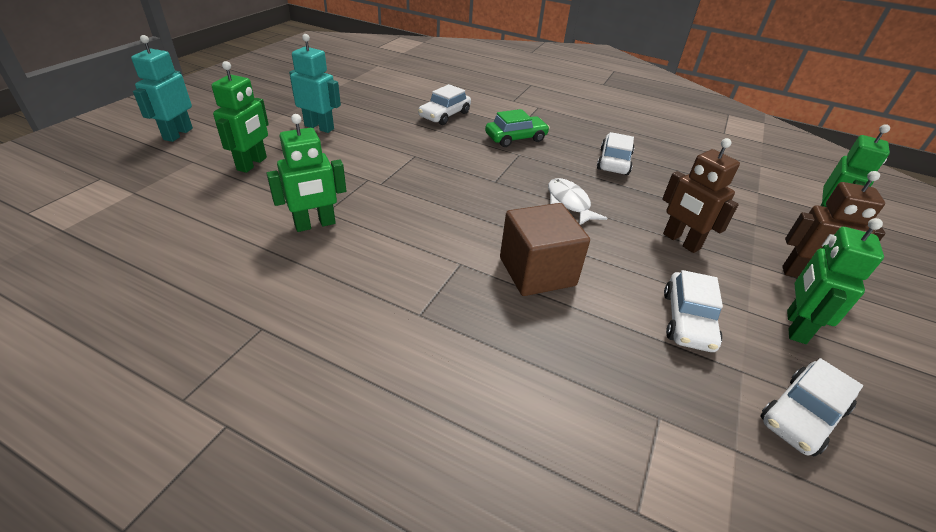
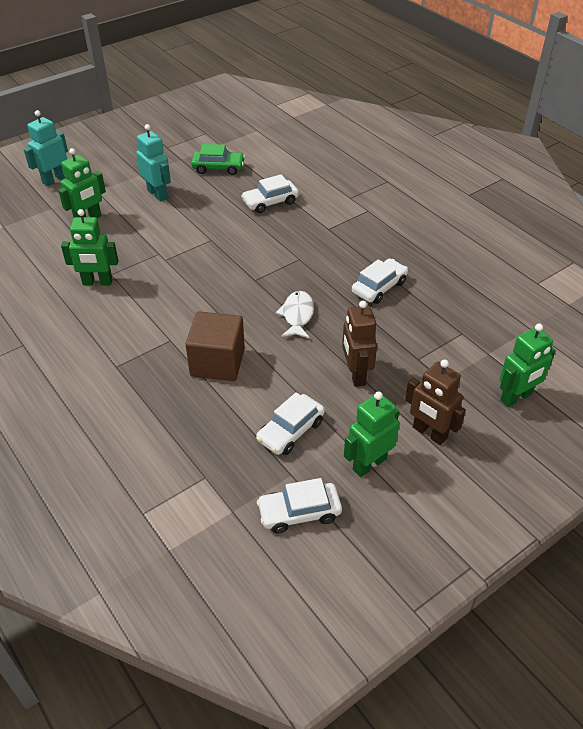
camera: 30 degrees right, 5 degrees up
green car [485,109,550,147] -> green car moved to [191,144,245,175]

